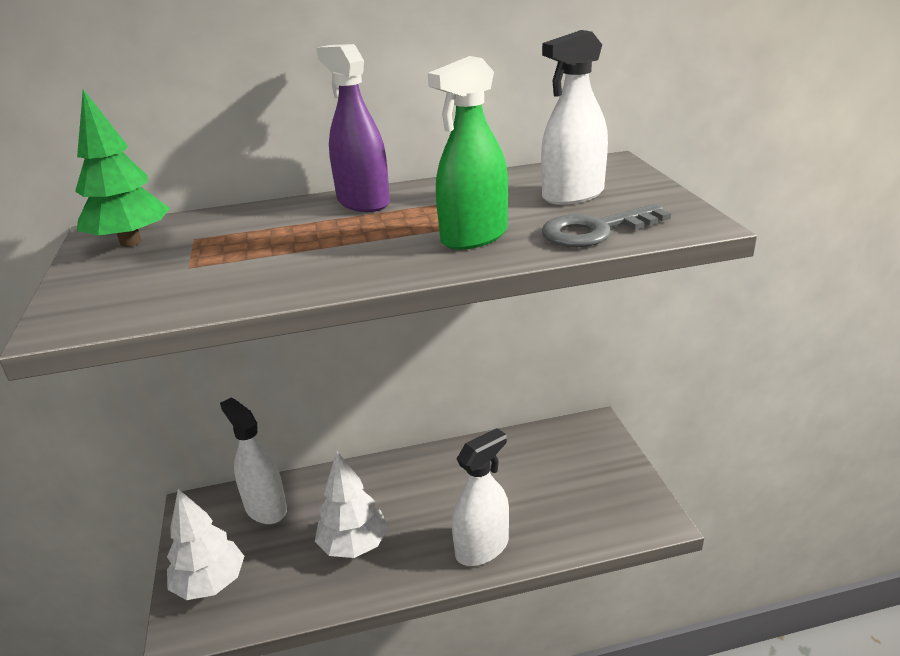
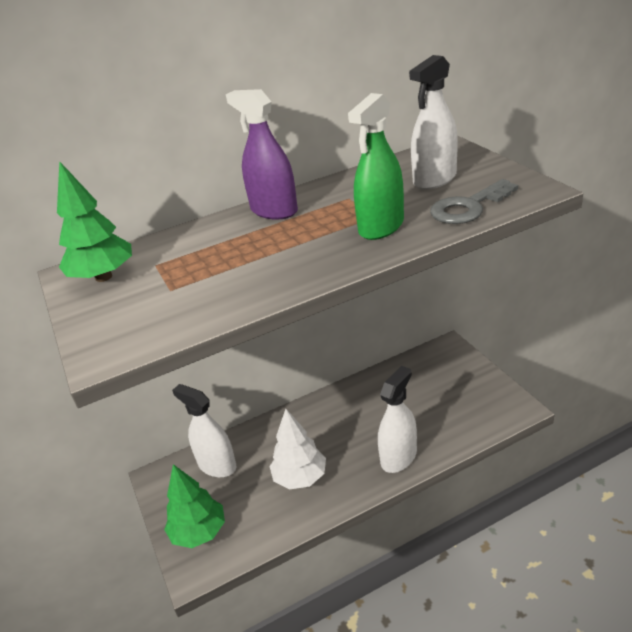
camera: 10 degrees left, 5 degrees up
white tree [167,489,244,600] -> green tree [164,464,225,548]

